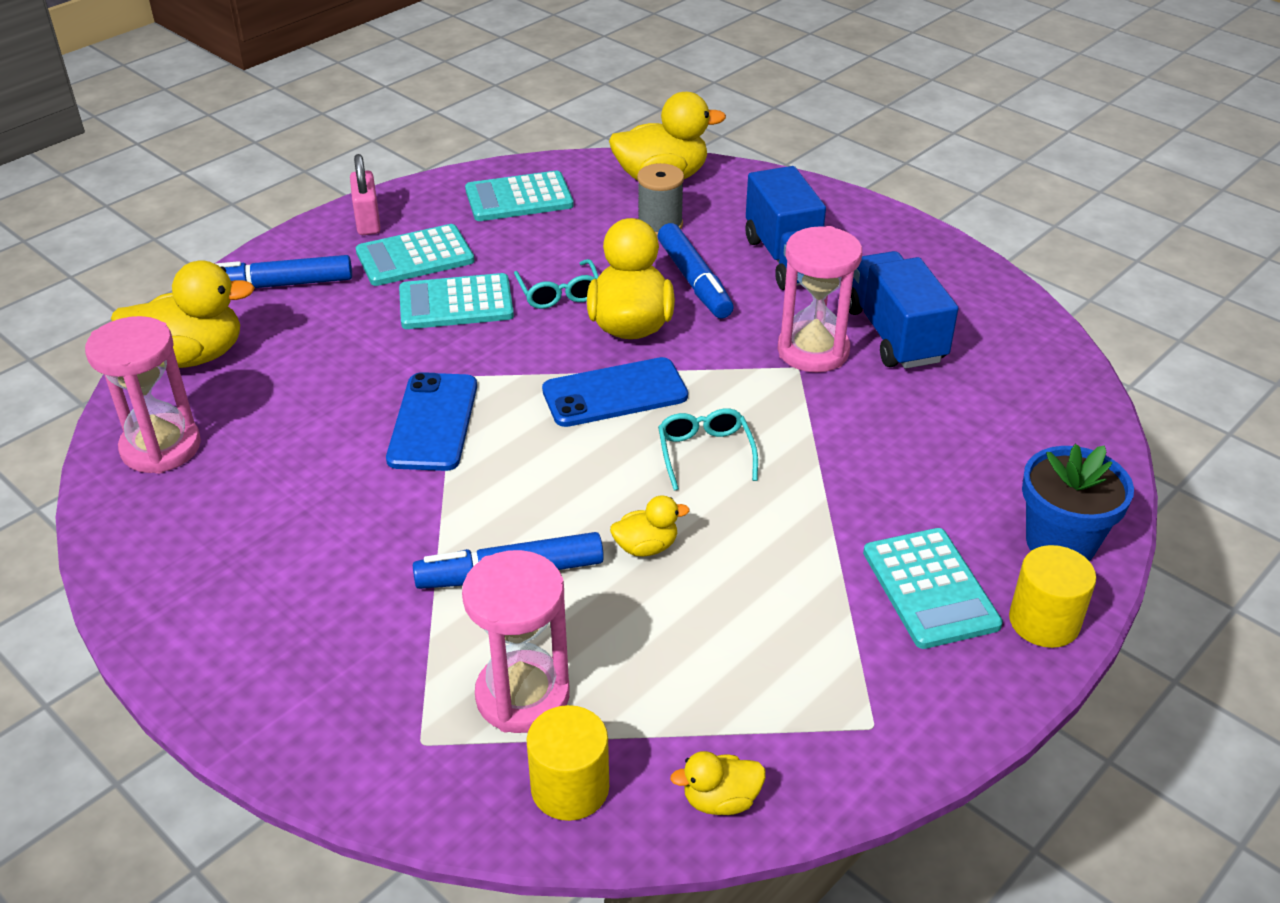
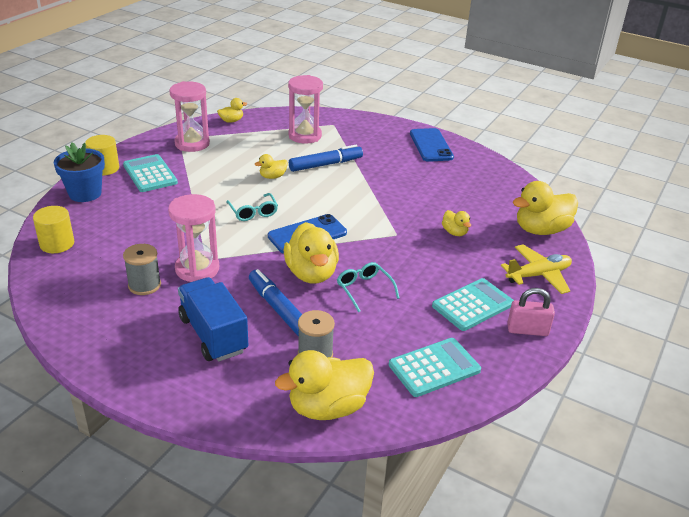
camera: 165 degrees right, 5 degrees down
pink hourglass [85,316,201,474] -> pink hourglass moved to [169,81,210,152]
blue marker [215,255,352,288] -> yellow plane [501,244,572,294]
pink padlock [350,154,381,235] -> pink padlock turned 60 degrees counterclockwise [507,288,555,336]
blue phone [386,372,477,471] -> blue phone moved to [410,128,454,162]
turquoise calculator [399,273,514,329] -> none
yellow cylinder [526,705,609,821] -> yellow cylinder moved to [33,206,74,253]
blue truck [849,251,958,369] -> grey spool [123,244,161,295]
none -> yellow duck [442,210,471,236]

